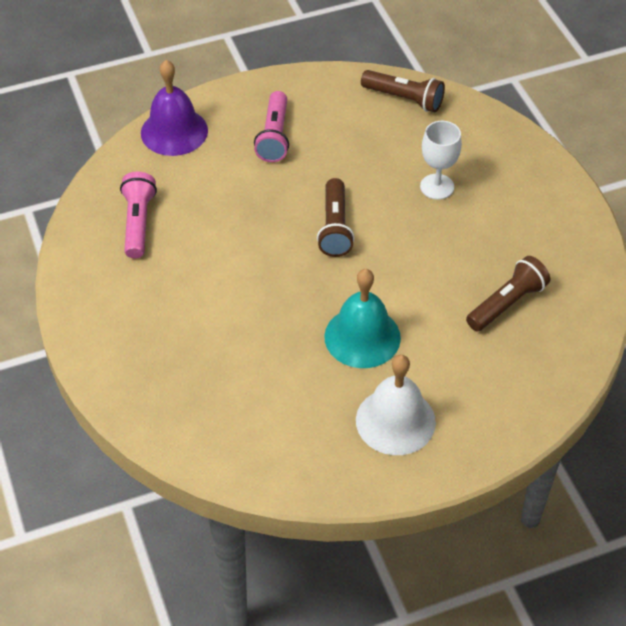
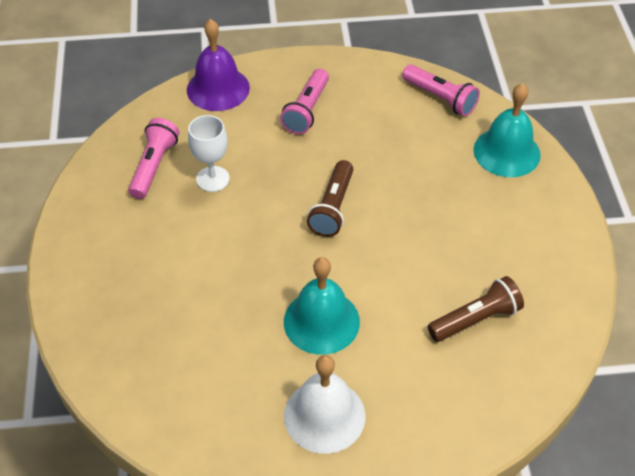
camera: 15 degrees right, 0 degrees up
brown flashlight [361,70,445,112] -> pink flashlight [402,65,480,116]
white goblet [420,121,462,200] -> white goblet moved to [188,115,230,192]
none -> turquoise bell [473,83,541,177]

